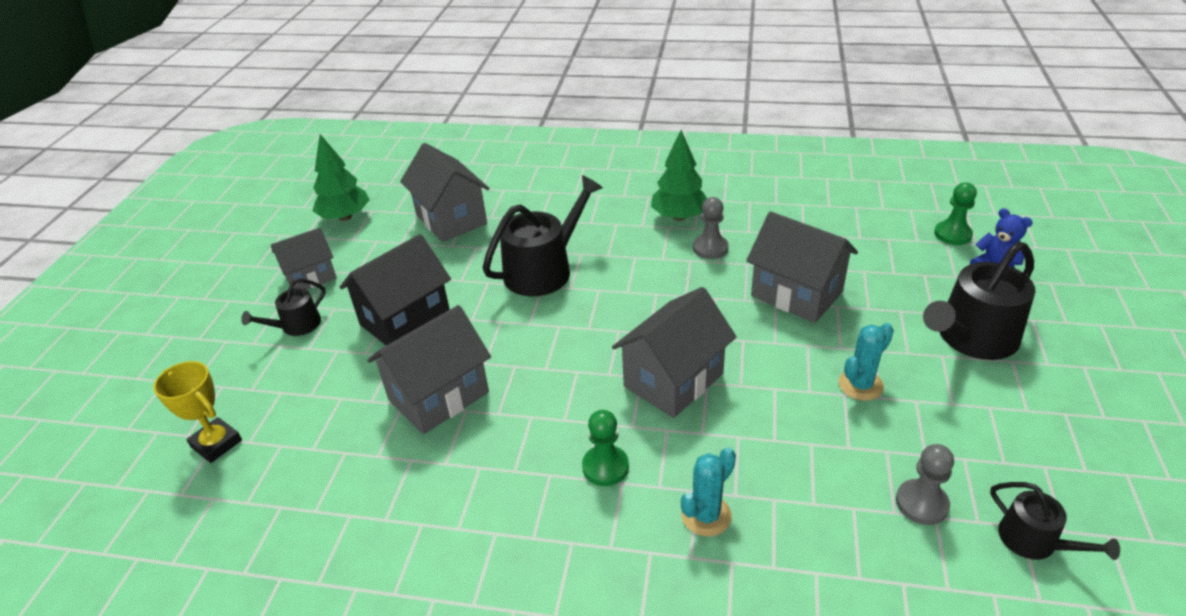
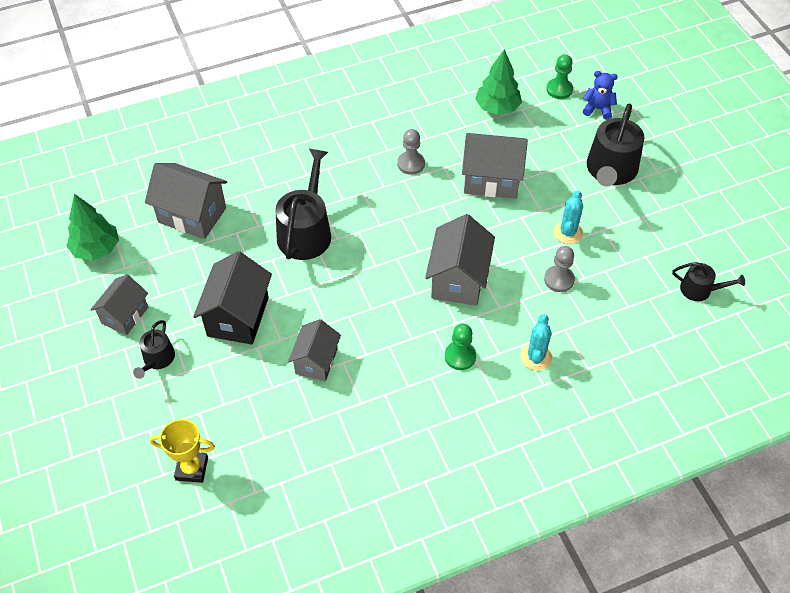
camera: 35 degrees left, 15 degrees up
grey house [367,305,491,434] -> grey house [288,319,341,381], size x0.66
green tree [651,130,707,221] -> green tree moved to [475,49,522,115]
grey pawn [896,444,954,525] -> grey pawn moved to [544,246,575,292]

